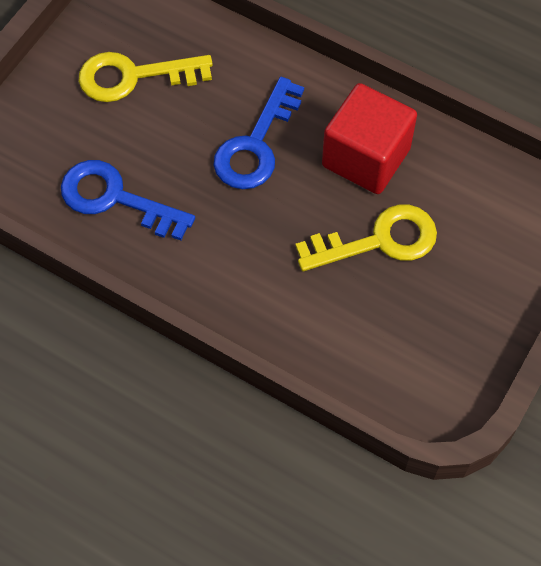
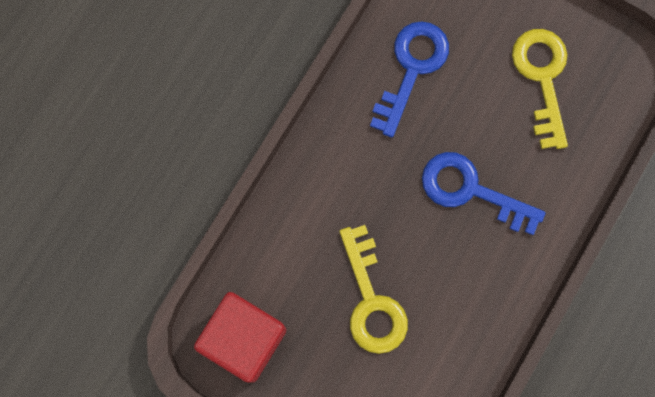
camera: 90 degrees right, 15 degrees up
red cube [322,83,417,194] -> red cube moved to [194,292,286,383]

